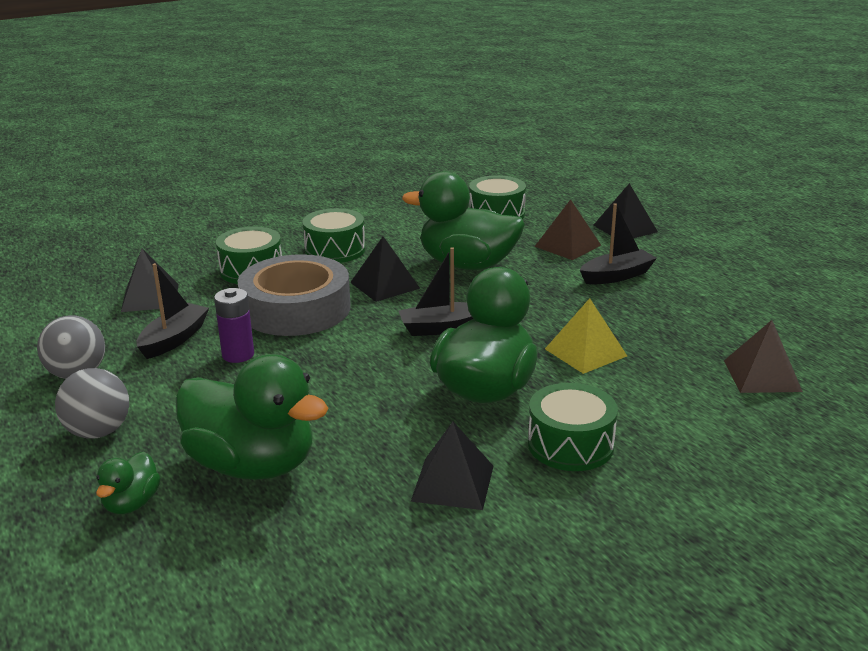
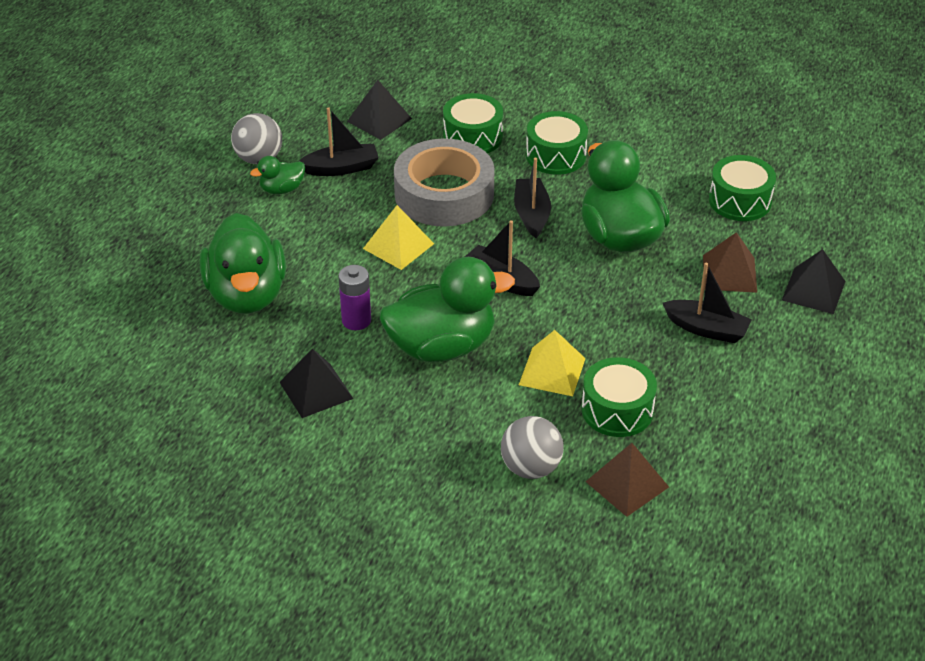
camera: 50 degrees right, 15 degrees up
grey ball [55,368,129,439] -> grey ball moved to [501,416,564,479]
green duck [96,451,161,514] -> green duck moved to [250,156,305,194]
purple battery [214,288,254,363] -> purple battery moved to [338,265,371,330]
black pyramid [350,236,420,302] -> black boat [514,158,551,238]
green drum [528,383,618,471] -> green drum moved to [582,357,657,437]
none -> yellow pyramid [363,205,434,270]

